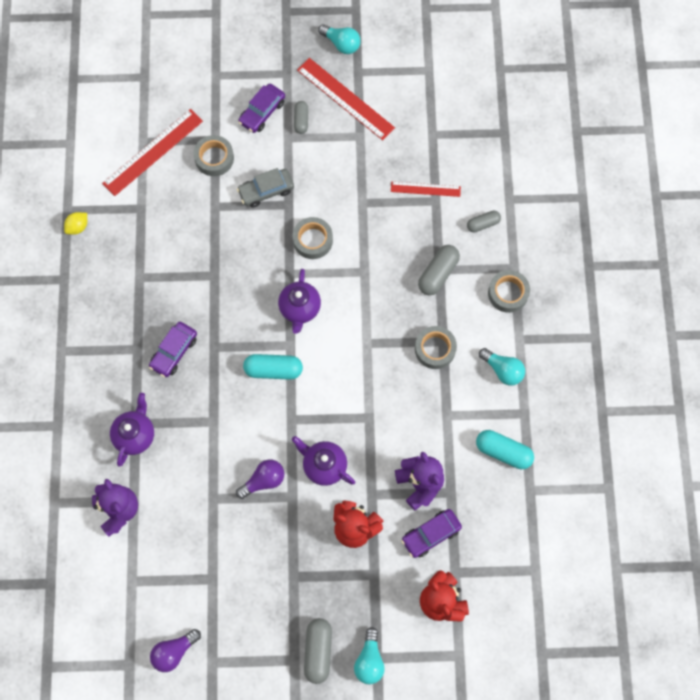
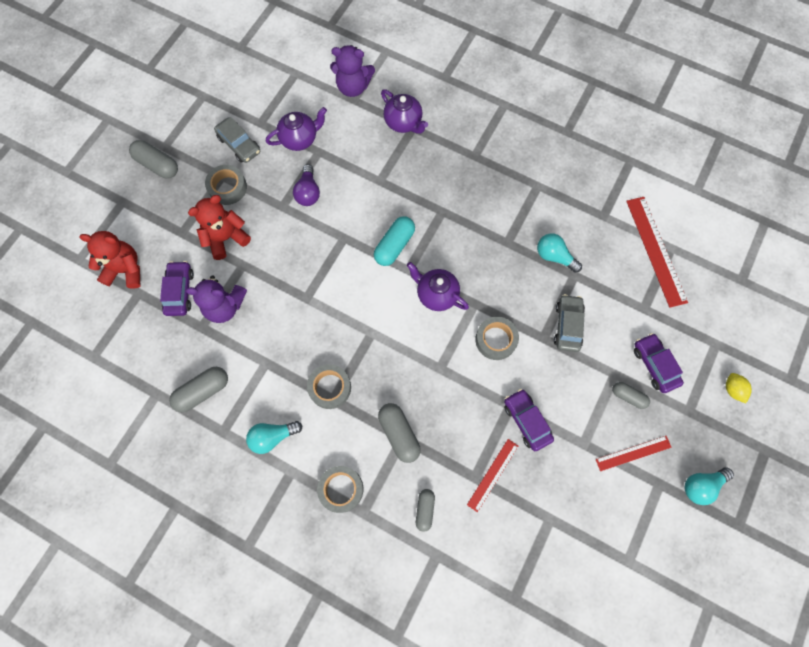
camera: 120 degrees right, 0 degrees up
yellow lemon [64,212,87,235] -> yellow lemon moved to [726,373,752,403]
purple car [149,322,197,377] -> purple car moved to [504,389,554,451]
purple light bulb [150,629,201,672] -> none
grey tape [194,135,234,176] -> grey tape moved to [205,165,247,205]
purple teapot [292,436,355,486] -> purple teapot moved to [266,107,327,151]
red ruler [297,58,395,140] -> red ruler [595,436,671,471], size x0.58
turquoise light bulb [354,627,385,684] -> turquoise light bulb moved to [537,233,582,273]
turquoise capsule [476,430,534,469] -> grey capsule [169,367,228,412]
none -> grey car [214,117,260,163]

